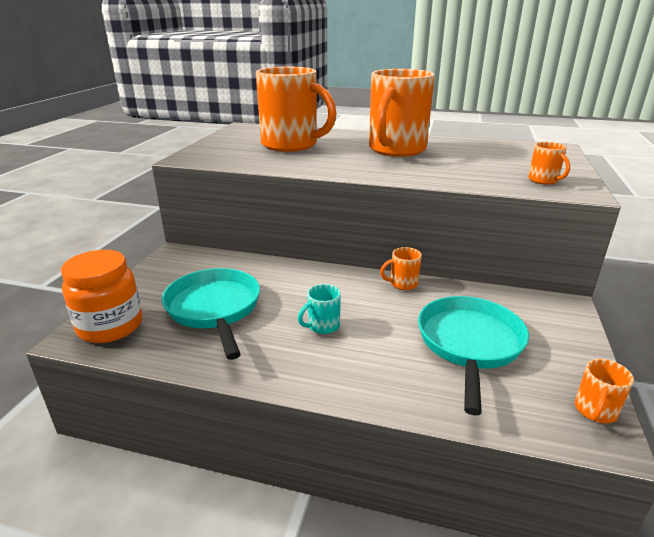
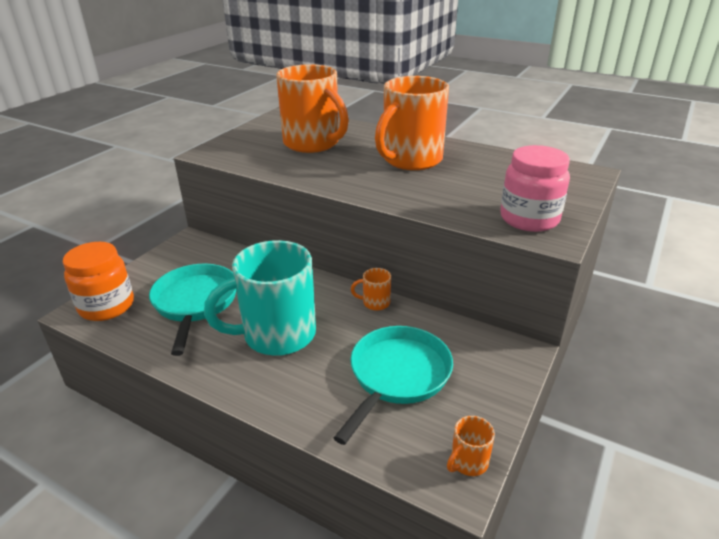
camera: 15 degrees right, 5 degrees up
turquoise mug [298,284,341,334] -> turquoise mug [204,240,316,356], size x2.46
orange mug [528,142,570,185] -> pink jar [500,145,570,232]

